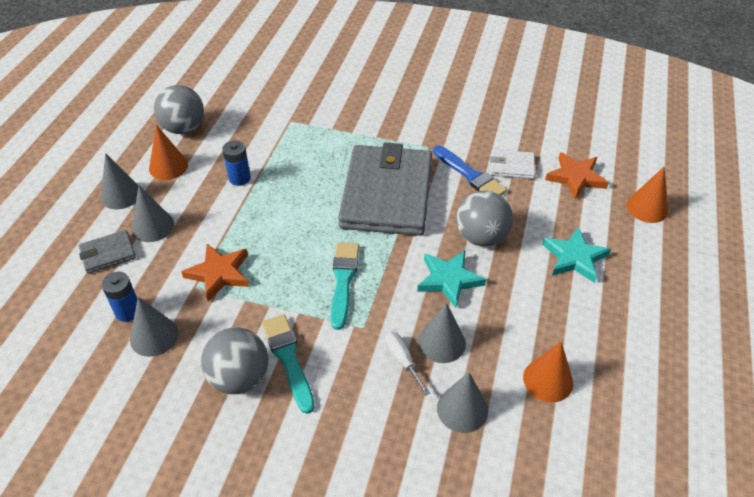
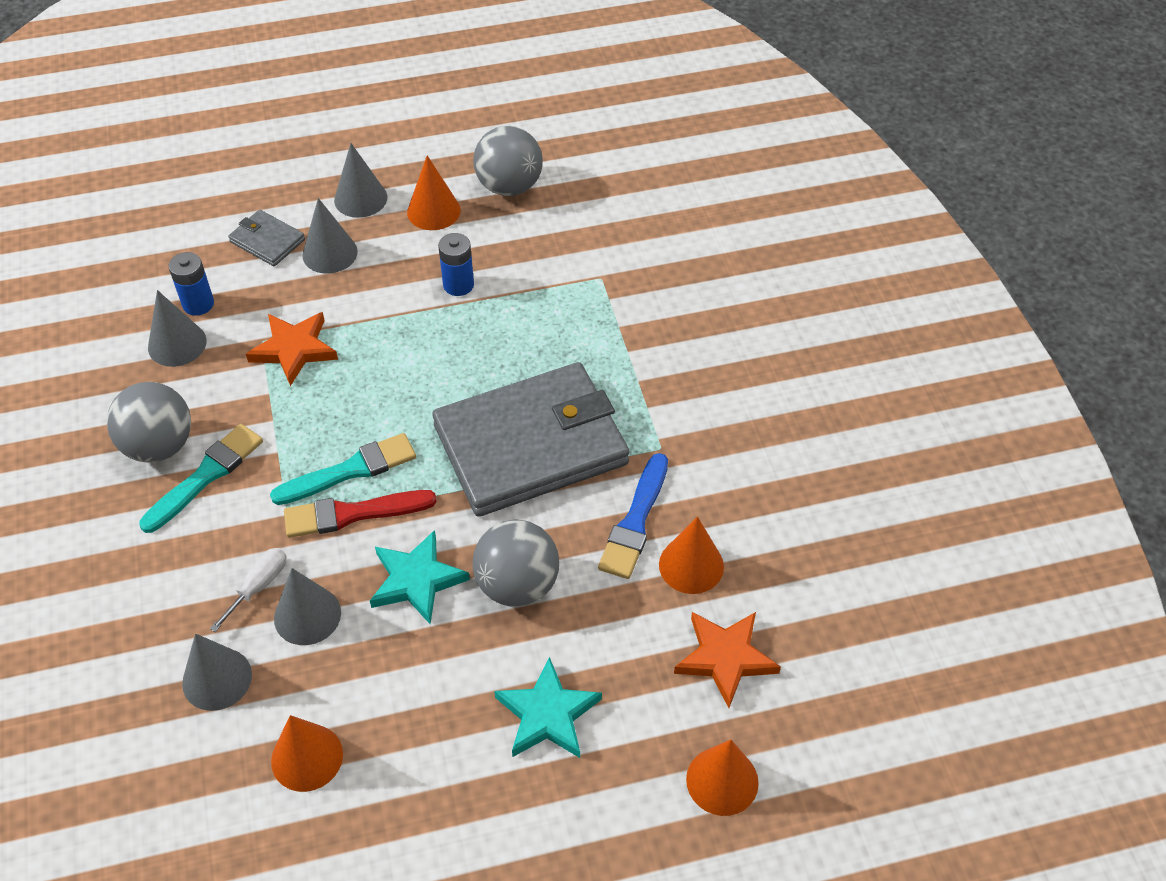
camera: 60 degrees right, 5 degrees up
white wallet [490,150,535,179] -> orange cone [659,516,724,594]
none -> red brush [284,490,437,538]

